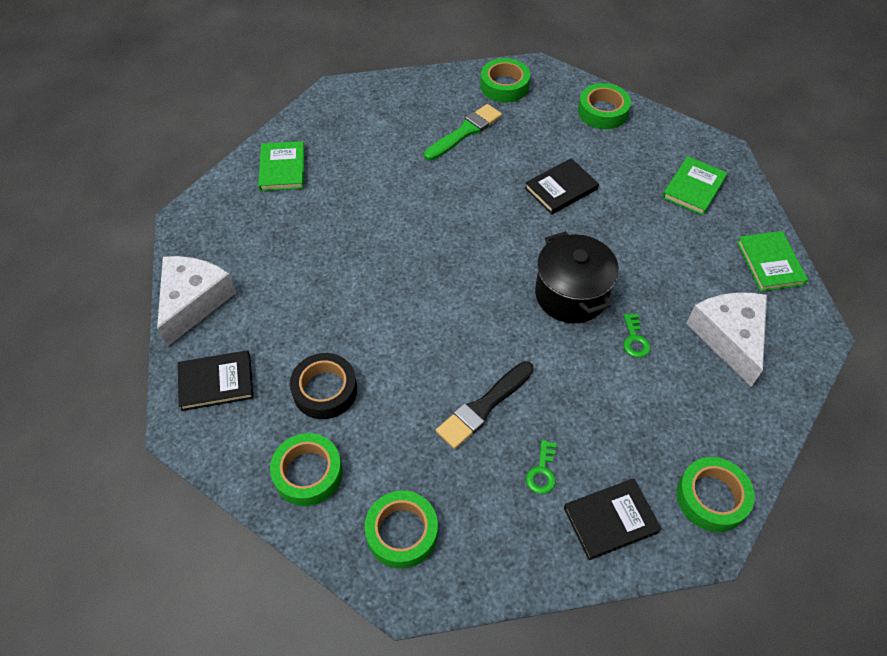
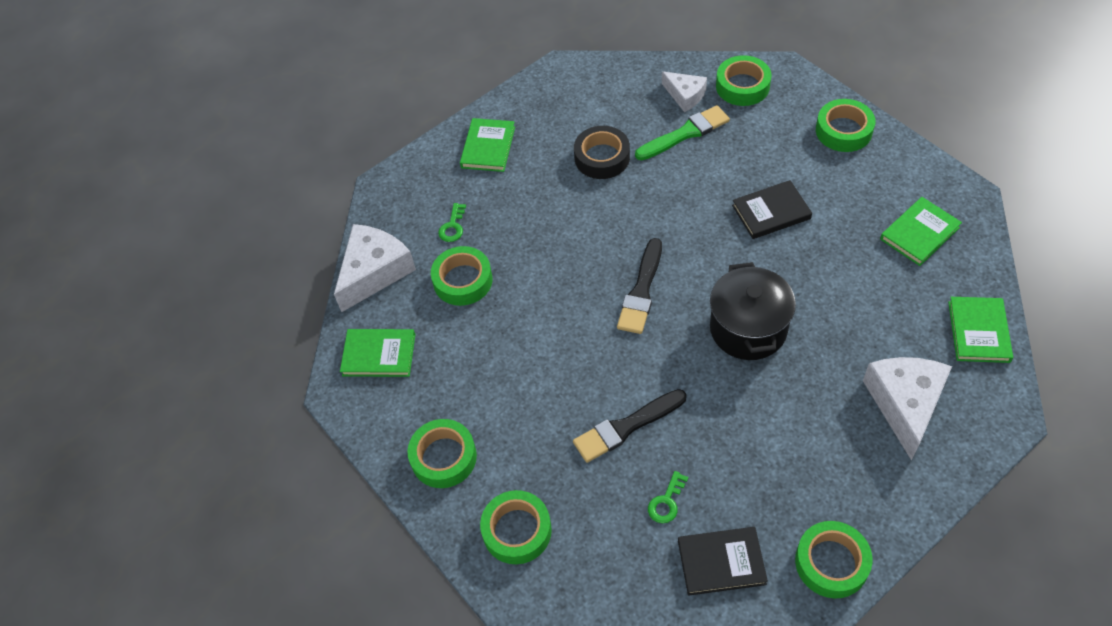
camera: 20 degrees right, 0 degrees up
black book [178,350,254,411] -> green book [340,329,415,377]
black tape [290,353,357,419] -> black tape moved to [574,126,630,179]
green key [623,314,650,358] -> green key moved to [438,203,466,242]
none -> green tape [431,246,492,306]
none -> black brush [617,238,662,334]
none -> white cheese [662,71,707,112]

